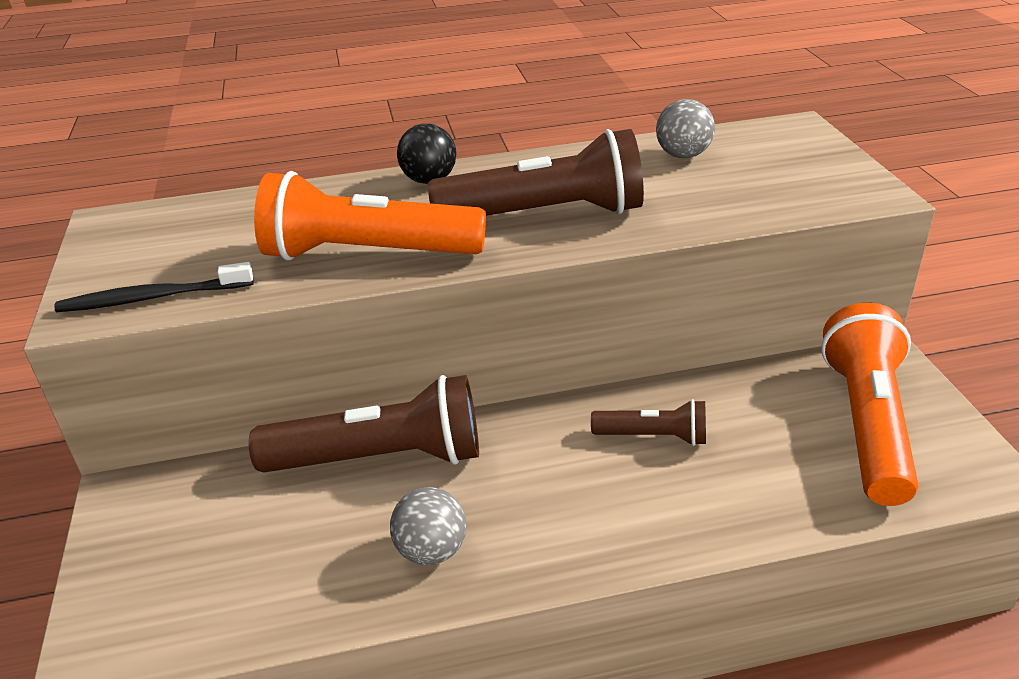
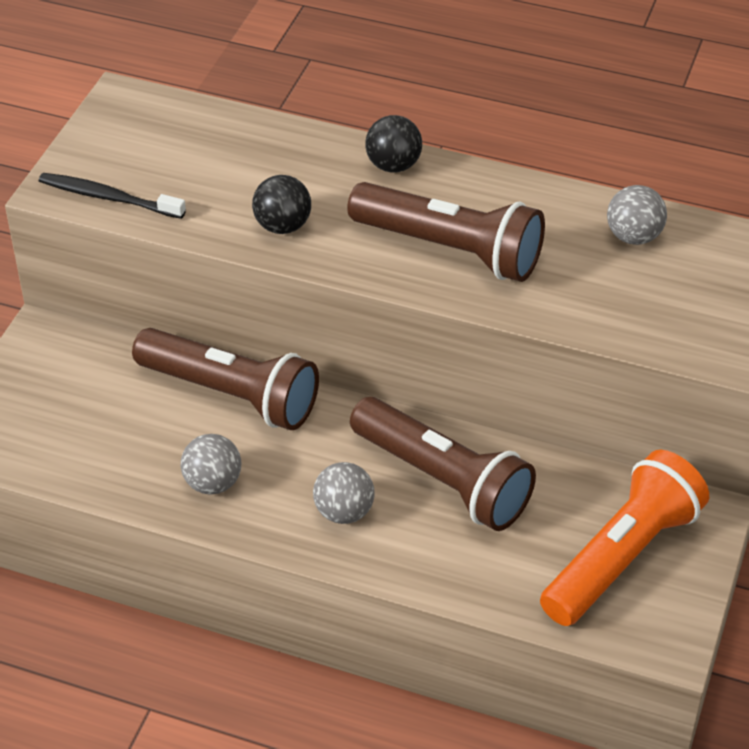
camera: 30 degrees right, 10 degrees up
orange flashlight [254,171,486,260] -> black ball [252,175,311,234]
brown flashlight [591,399,706,446] -> brown flashlight [350,397,536,531], size x1.92
none -> grey ball [313,462,375,524]

